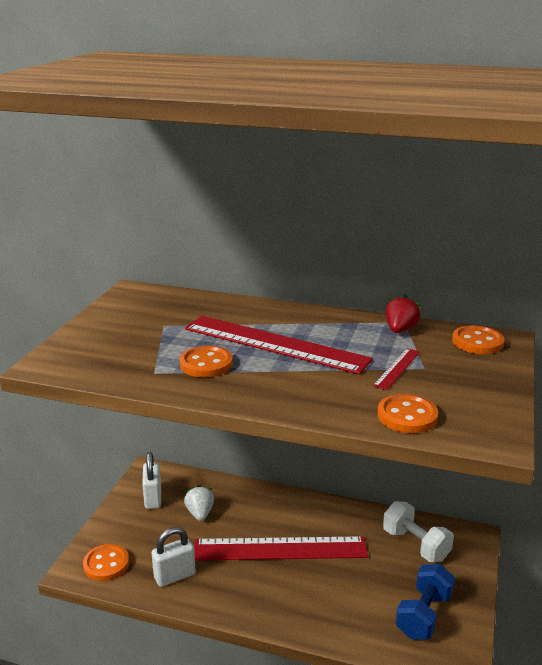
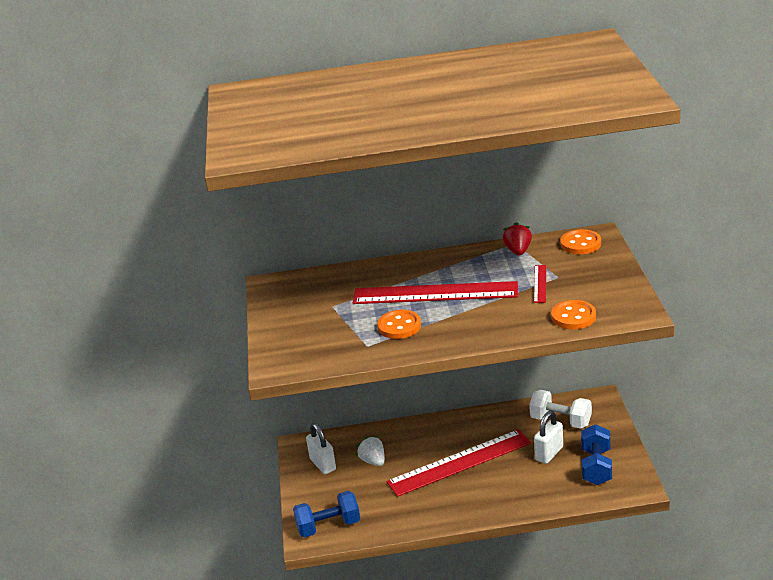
camera: 20 degrees left, 5 degrees up
orange button [83,544,129,581] -> blue dumbbell [293,491,360,537]
white padlock [152,527,196,587] -> white padlock moved to [534,411,563,464]

